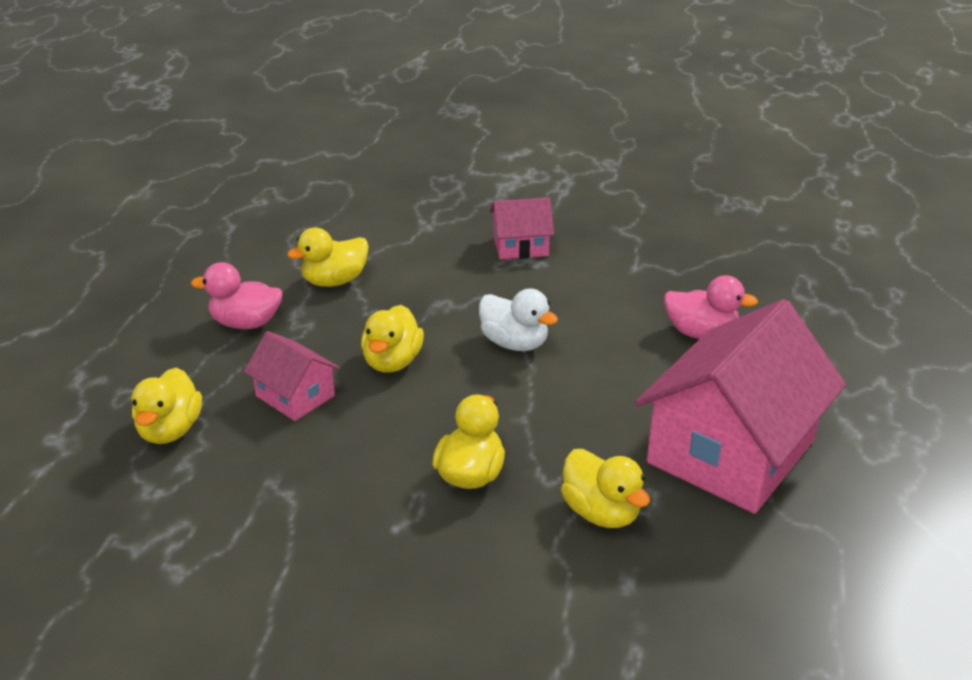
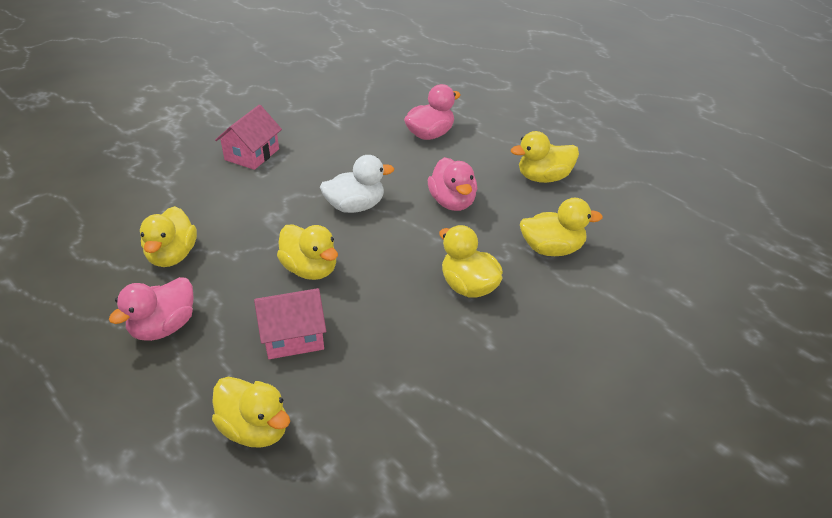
camera: 55 degrees left, 5 degrees up
pink house [635,299,846,514] -> yellow duck [511,131,579,183]
none -> pink duck [428,157,477,211]

